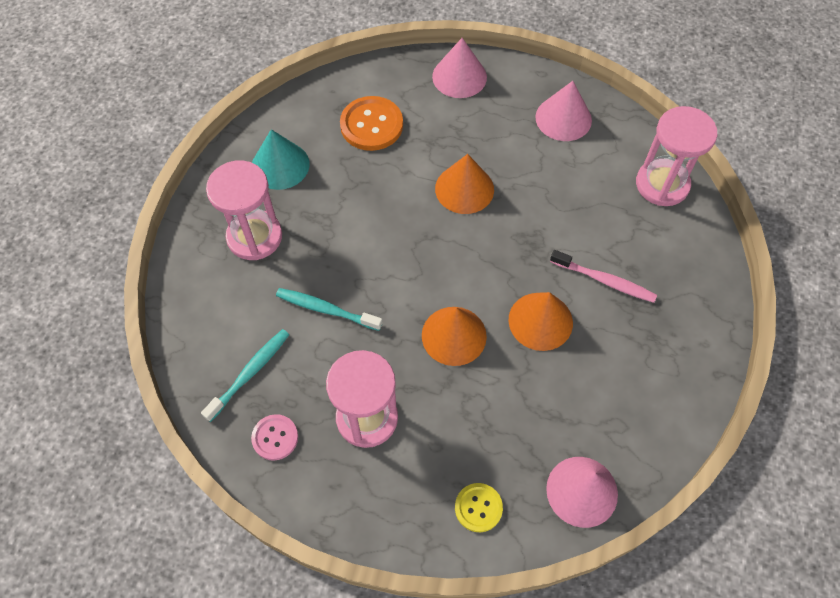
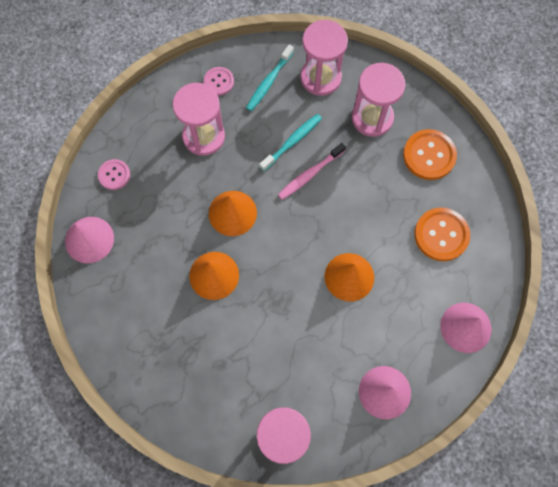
camera: 115 degrees right, 10 degrees up
turquoise toothbrush [201,329,289,422] -> turquoise toothbrush turned 60 degrees clockwise [246,45,294,111]
turquoise cone [252,129,310,190] -> orange button [403,129,457,180]
yellow button [455,483,503,532] -> pink button [98,159,130,190]
pink toothbrush [550,250,657,303] -> pink toothbrush moved to [278,143,346,200]
none -> pink hourglass [300,20,348,96]

